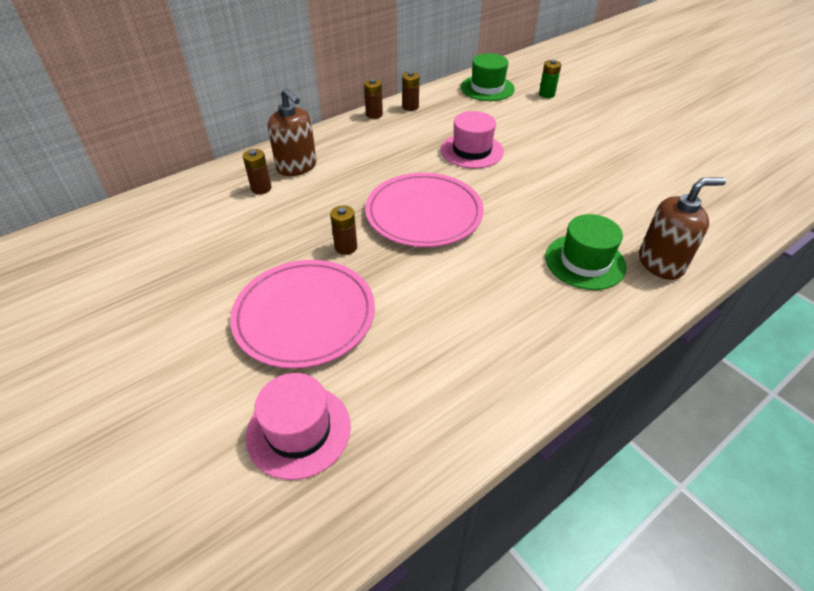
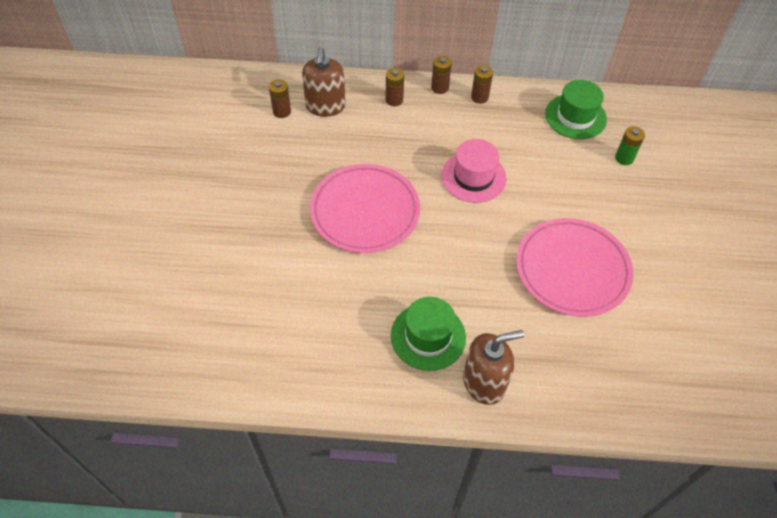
camera: 40 degrees right, 10 degrees up
pink plate [230,260,375,369] -> pink plate moved to [516,218,633,317]
pink hat [246,373,351,480] -> none
brown battery [330,205,357,255] -> brown battery moved to [386,68,404,106]
brown soap dispenser [639,177,726,280] -> brown soap dispenser turned 45 degrees counterclockwise [463,330,524,405]

